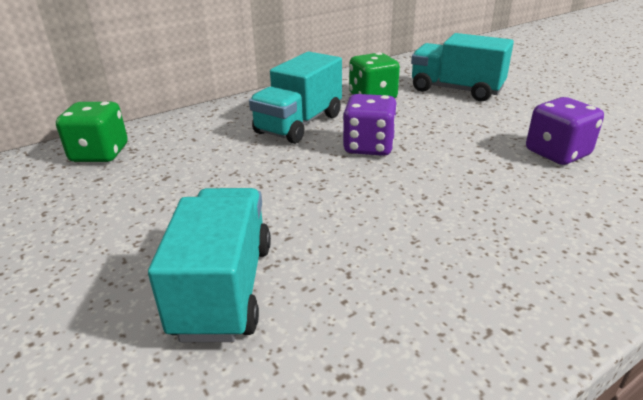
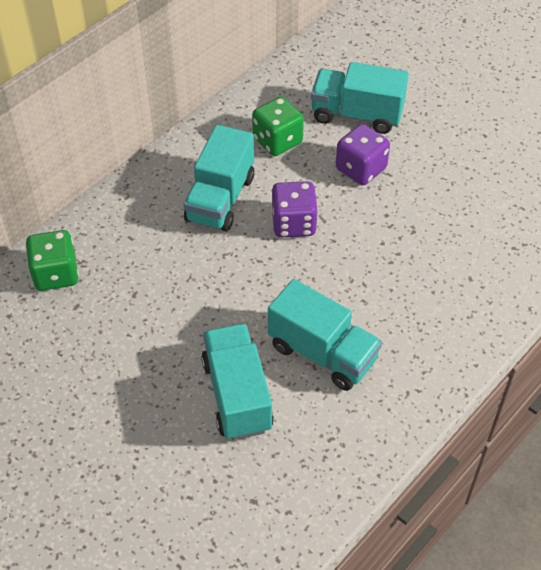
camera: 15 degrees left, 20 degrees up
purple dice [526,97,604,165] -> purple dice moved to [336,124,390,185]
none -> turquoise truck [268,279,382,391]

